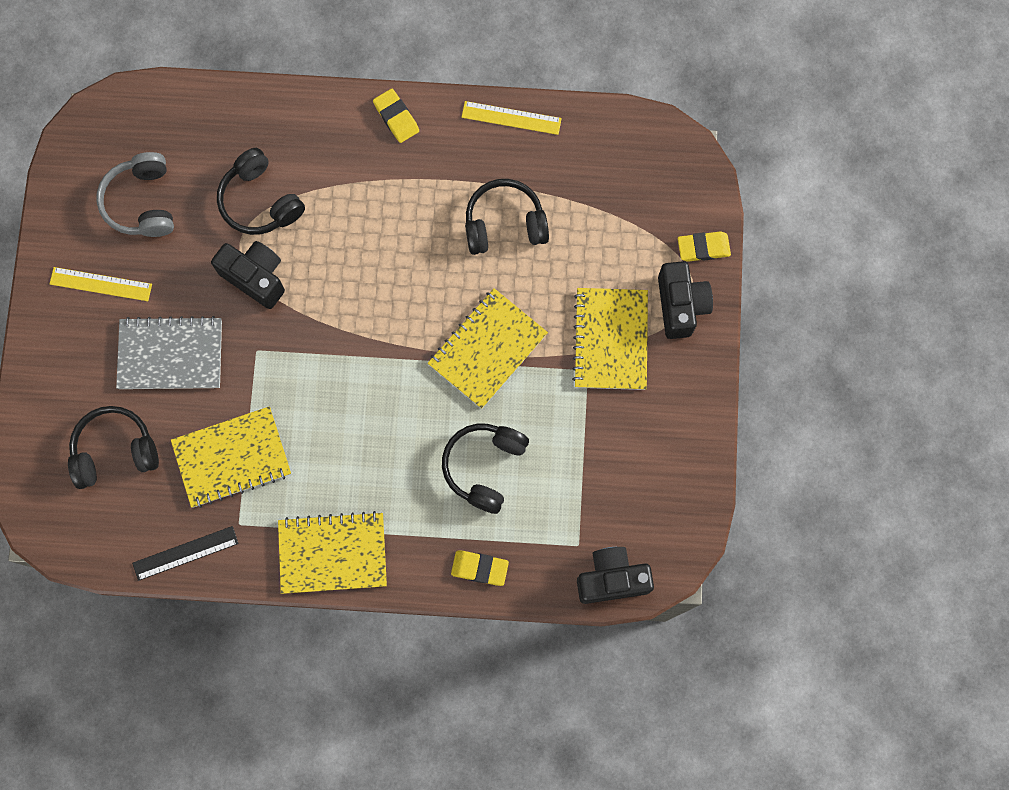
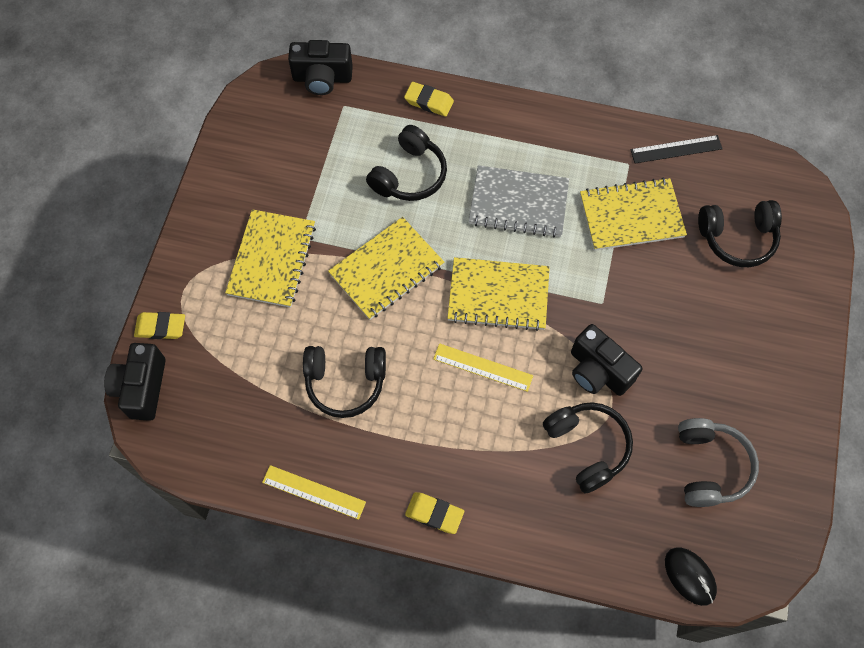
camera: 170 degrees left, 10 degrees down
yellow ruler [50,267,152,301] -> yellow ruler moved to [433,343,533,392]
grey notebook [116,316,222,389] -> grey notebook moved to [469,165,569,238]
yellow notebook [278,511,387,594] -> yellow notebook moved to [447,257,550,331]
yellow eraser [373,89,419,143] -> yellow eraser turned 45 degrees counterclockwise [405,492,464,534]
black camera [658,261,713,339] -> black camera moved to [104,343,166,421]
none -> black mouse [665,548,717,606]

